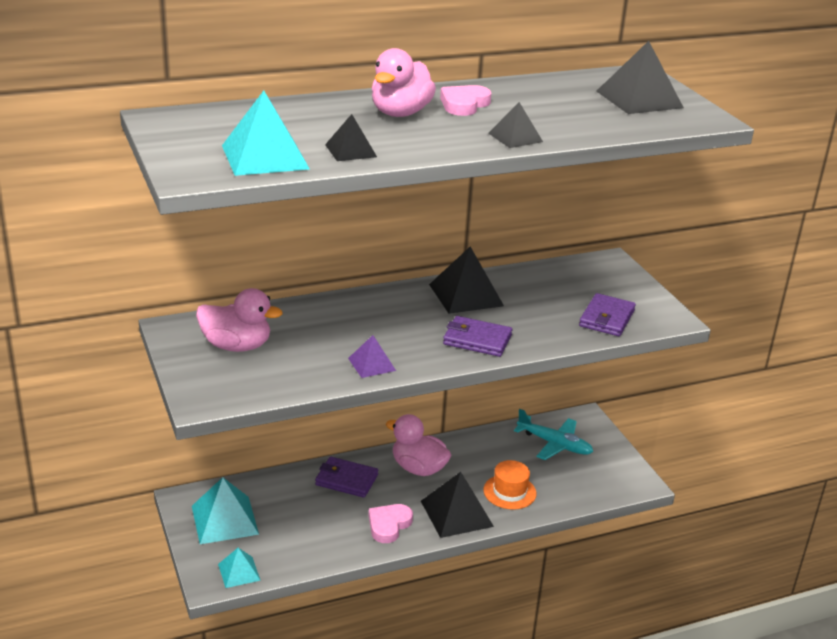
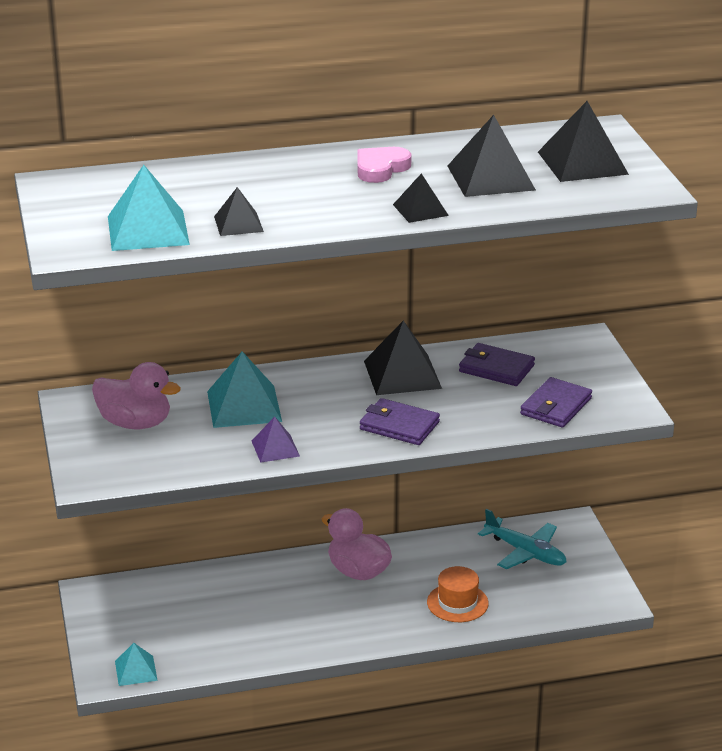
camera: 10 degrees right, 0 degrees up
turquoise pyramid [192,477,259,544] -> turquoise pyramid moved to [207,351,282,428]
purple wallet [315,457,378,498] -> purple wallet moved to [459,343,535,386]
pink heart [368,504,413,543] -> none
pink duck [372,48,436,117] -> none
black pyramid [421,472,494,538] -> black pyramid moved to [448,115,536,197]

